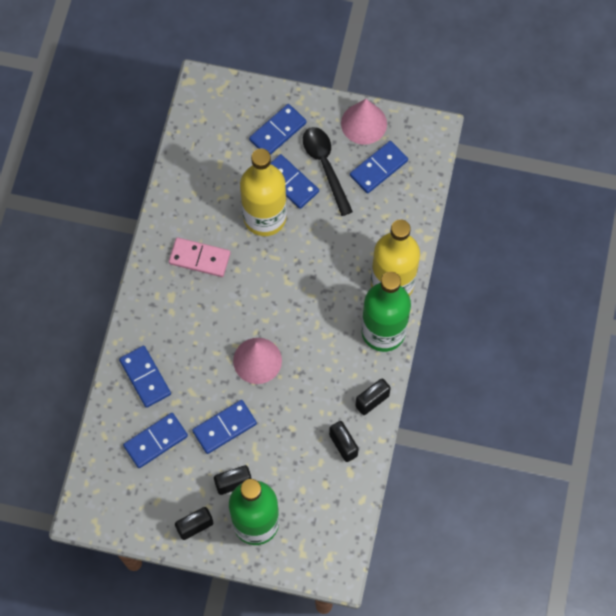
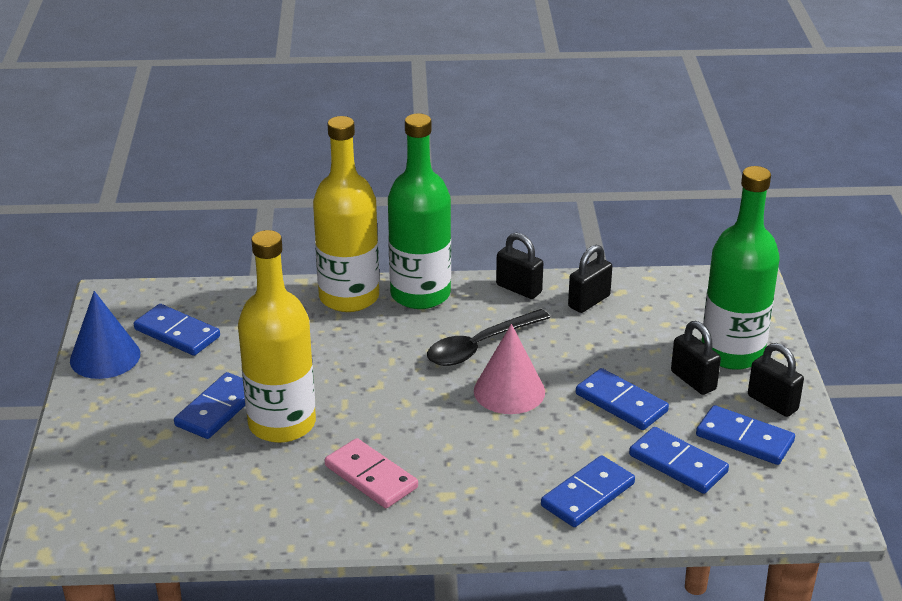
camera: 105 degrees left, 35 degrees down
pink domino [169,237,230,277] -> pink domino turned 45 degrees counterclockwise [325,438,418,508]
blue domino [249,104,307,155] -> blue domino moved to [696,405,795,465]
black spoon [303,127,353,216] -> black spoon moved to [427,309,550,366]
pink cone [341,99,387,145] -> blue cone [70,291,140,379]

